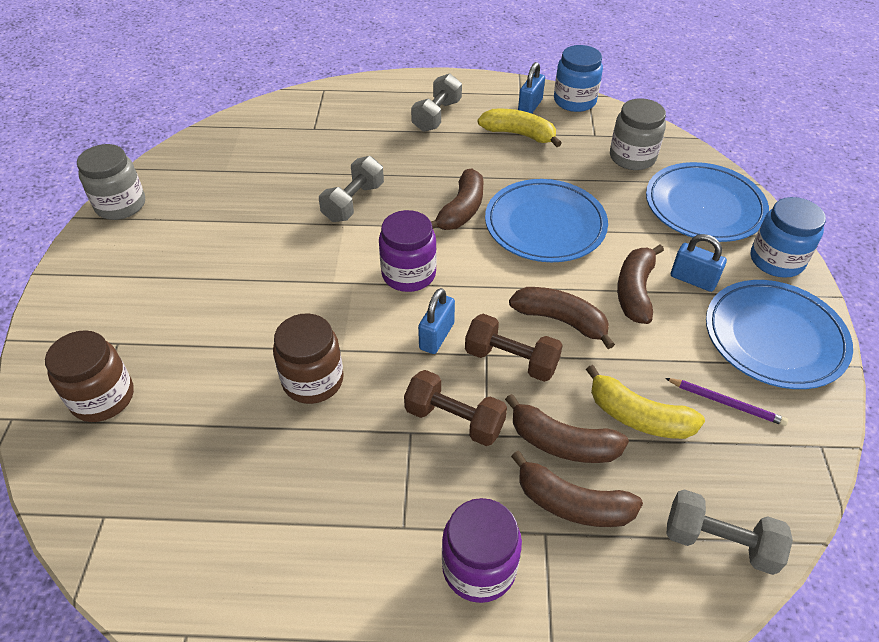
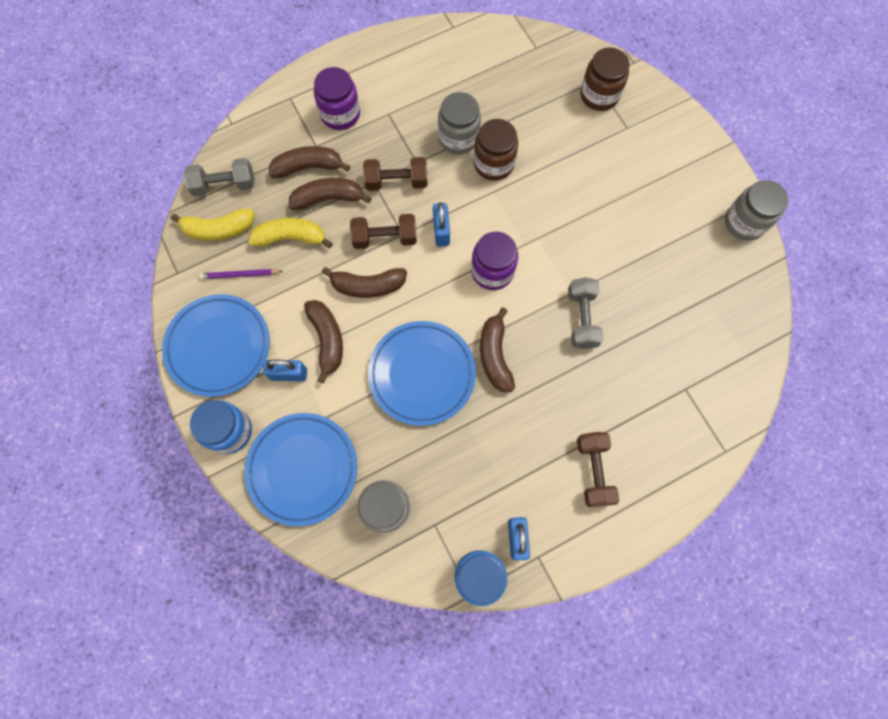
camera: 150 degrees right, 25 degrees up
grey dumbbell [411,74,462,132] -> brown dumbbell [577,432,619,507]
yellow banana [478,108,562,147] -> yellow banana moved to [171,209,255,241]
none -> grey jar [438,92,481,155]

